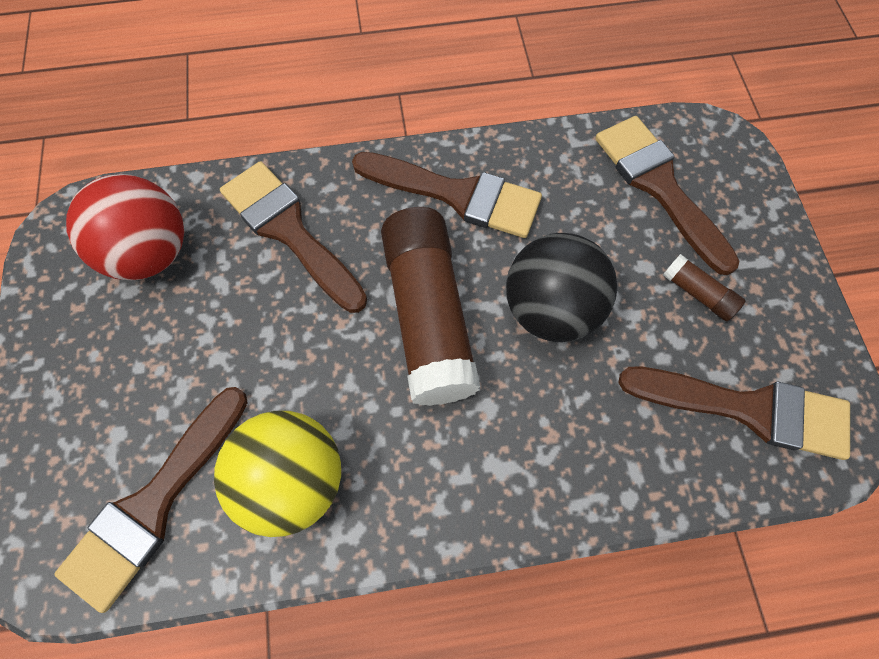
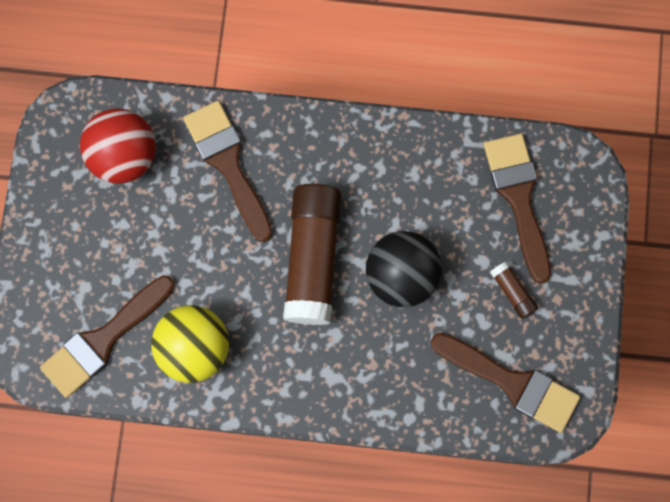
camera: 15 degrees right, 10 degrees up
brown brush [352,152,542,238] -> none

